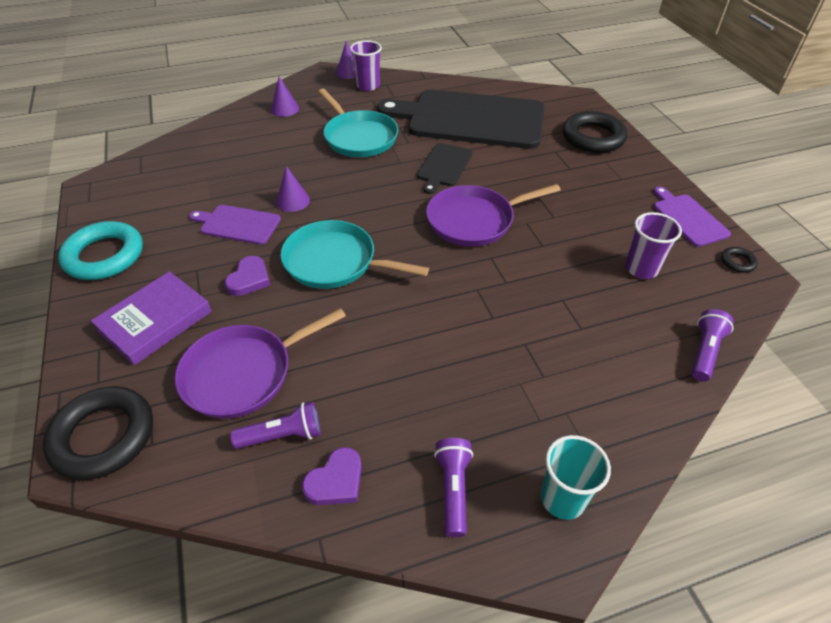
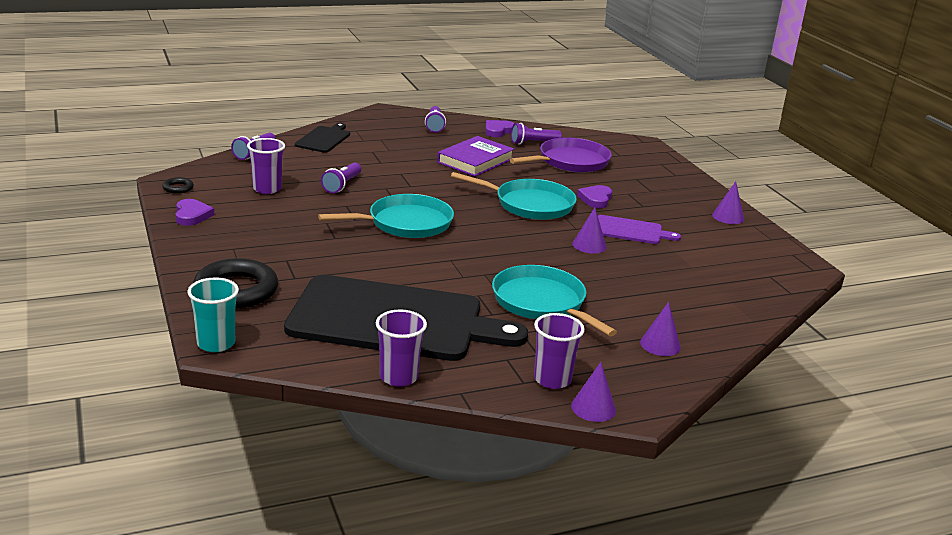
camera: 175 degrees right, 20 degrees down
black ring [43,386,153,480] -> none
turquoise ring [58,221,143,280] -> purple cone [712,181,744,224]
purple book [91,271,212,365] -> purple book moved to [437,136,514,177]
black cutting board [417,143,472,194] -> black cutting board moved to [295,123,350,153]
purple pan [426,184,561,247] -> turquoise pan [318,194,454,238]
turquoise cup [541,435,611,520] -> turquoise cup moved to [188,277,239,352]
purple cutting board [654,187,731,247] -> purple heart [176,199,214,226]
none -> purple flashlight [321,163,361,193]
none -> purple cup [376,309,427,387]

